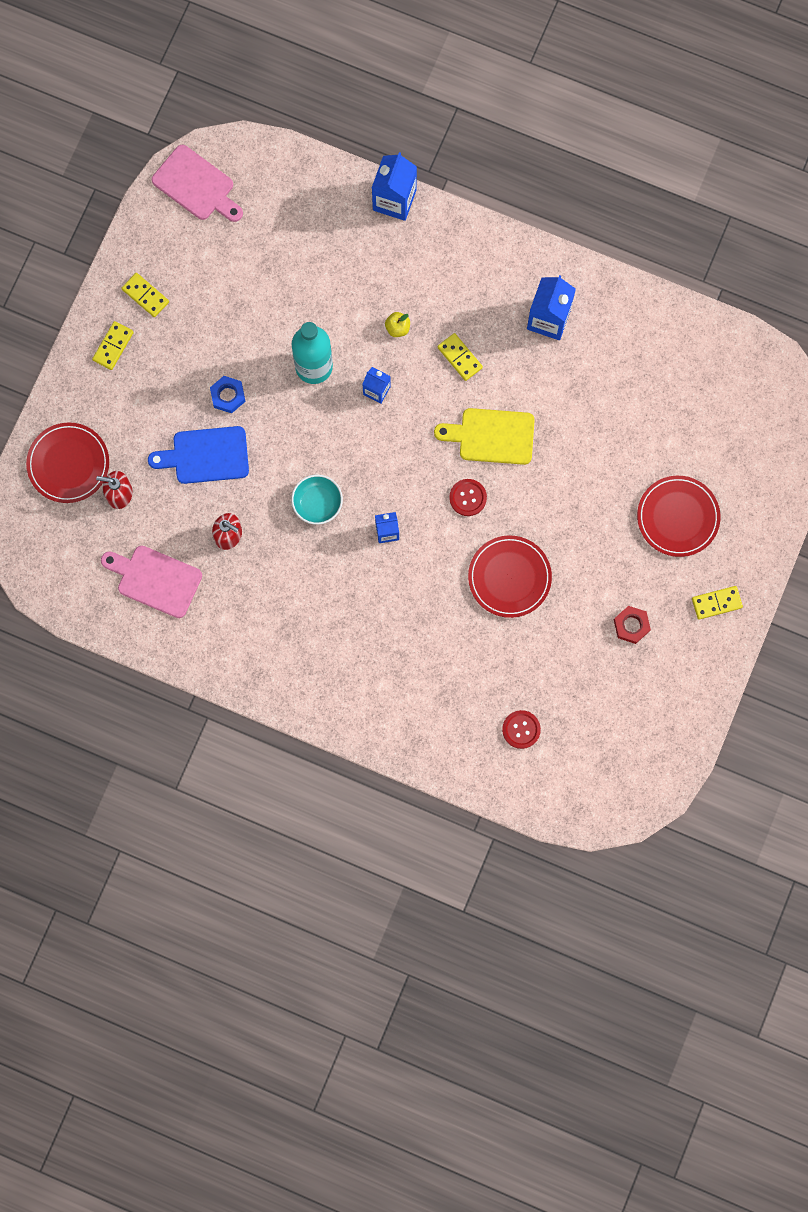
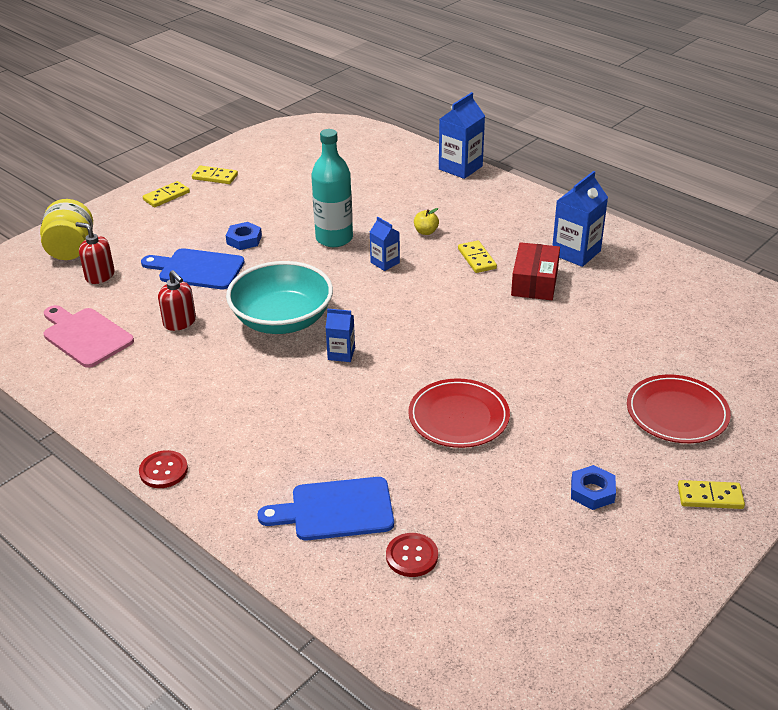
camera: 20 degrees right, 40 degrees down
red plate [26,423,109,503] -> yellow jar [40,199,93,260]
yellow domino [121,273,169,317] -> yellow domino turned 45 degrees counterclockwise [192,166,238,184]
pink cutting board [152,145,243,222] -> none
turquoise bowl [291,475,343,525] -> turquoise bowl [226,261,333,334], size x1.89
yellow cutting board [434,408,535,465] -> none
red button [449,479,487,516] -> red button moved to [139,450,188,488]
red nut [614,606,651,644] -> blue nut [571,465,616,510]
none -> blue cutting board [257,477,394,540]
none -> red box [511,242,560,300]

